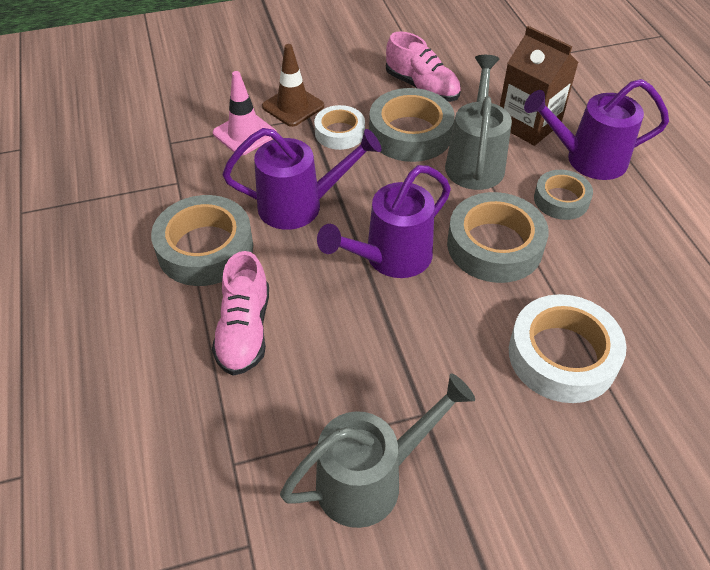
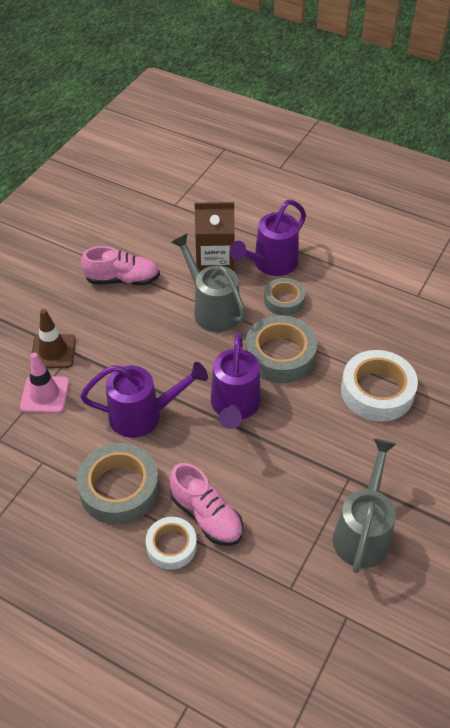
camera: 45 degrees left, 0 degrees up
purple watering can [222,128,382,230] -> purple watering can turned 45 degrees clockwise [80,362,208,438]
white tape [314,105,365,150] -> white tape moved to [146,517,197,570]
grey tape [369,88,455,162] -> none

